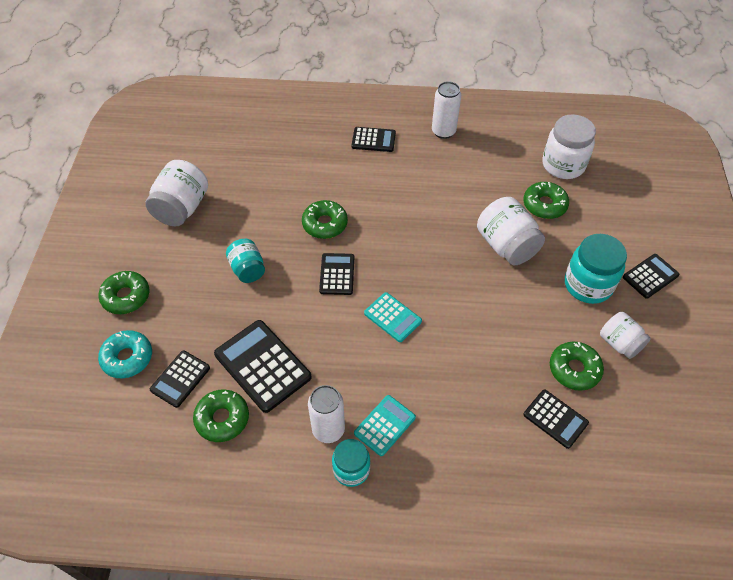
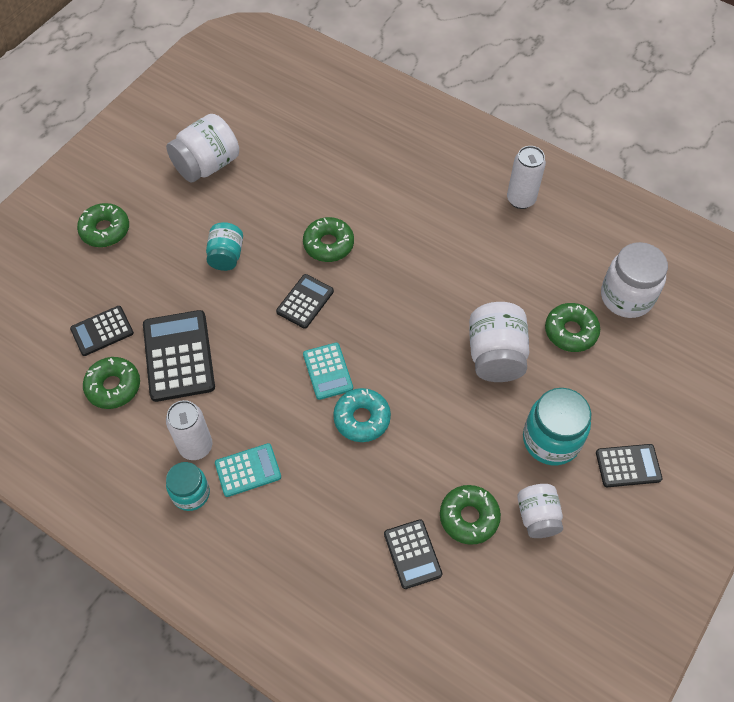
camera: 30 degrees right, 5 degrees up
turquoise donut [98,330,152,378] -> turquoise donut moved to [333,388,391,442]
black calculator [352,127,396,152] -> none

